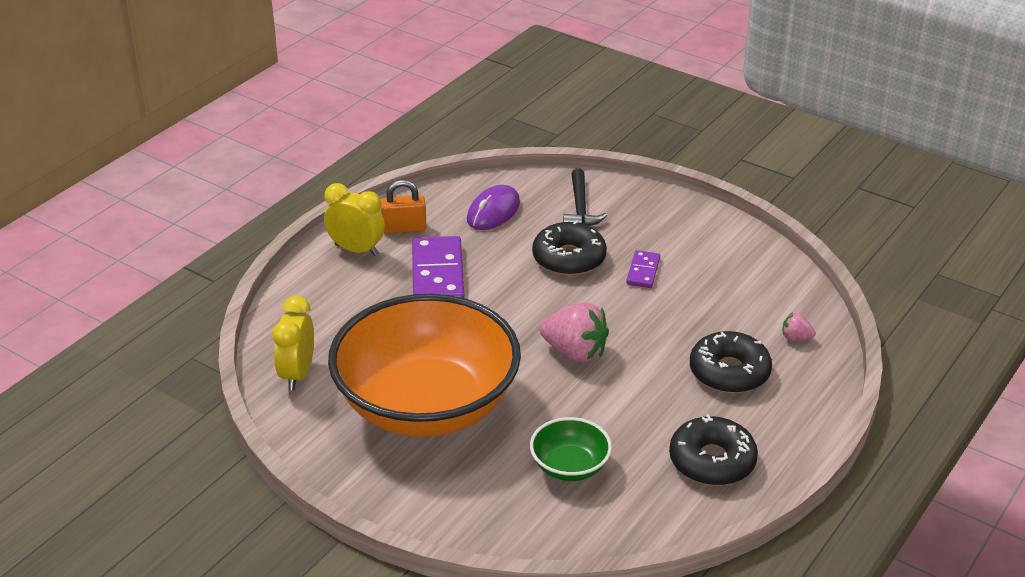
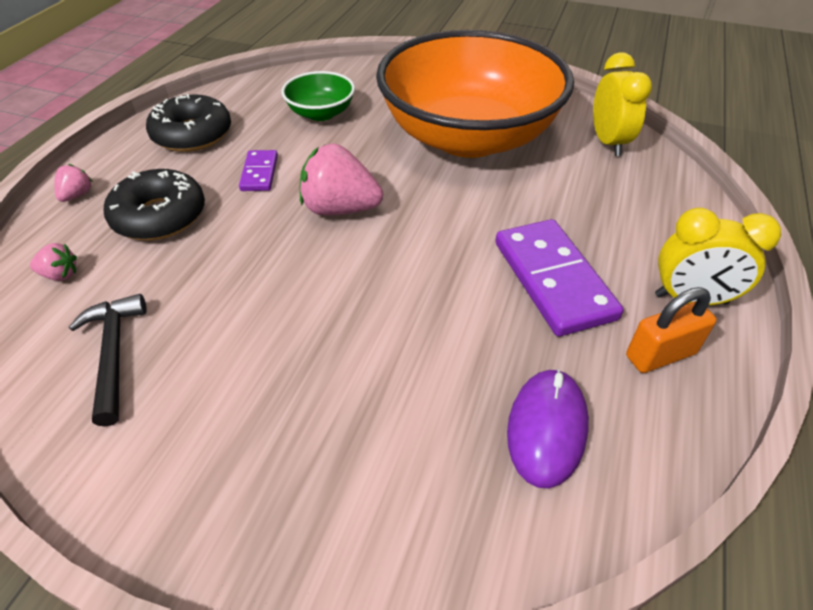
camera: 165 degrees right, 10 degrees up
black donut [532,220,607,276] -> none
black hammer [563,168,607,226] -> black hammer moved to [69,294,147,427]
purple domino [626,250,660,288] -> purple domino moved to [239,150,278,191]
none -> pink strawberry [54,164,93,202]

